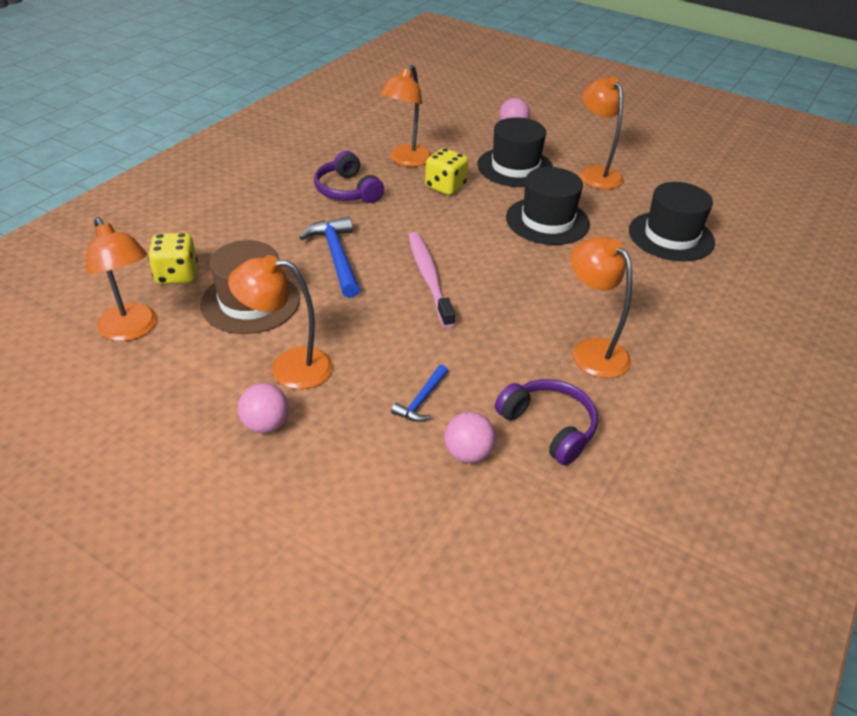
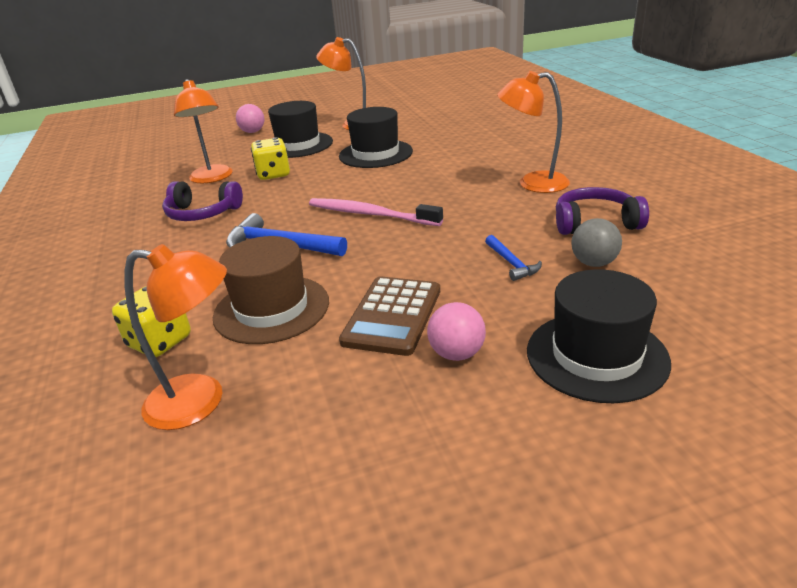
camera: 45 degrees left, 10 degrees down
orange lamp [228,255,333,389] -> brown calculator [339,277,440,356]
pink ball [444,412,496,463] -> grey ball [571,218,622,267]
black hat [629,182,715,261] -> black hat moved to [527,269,671,403]

